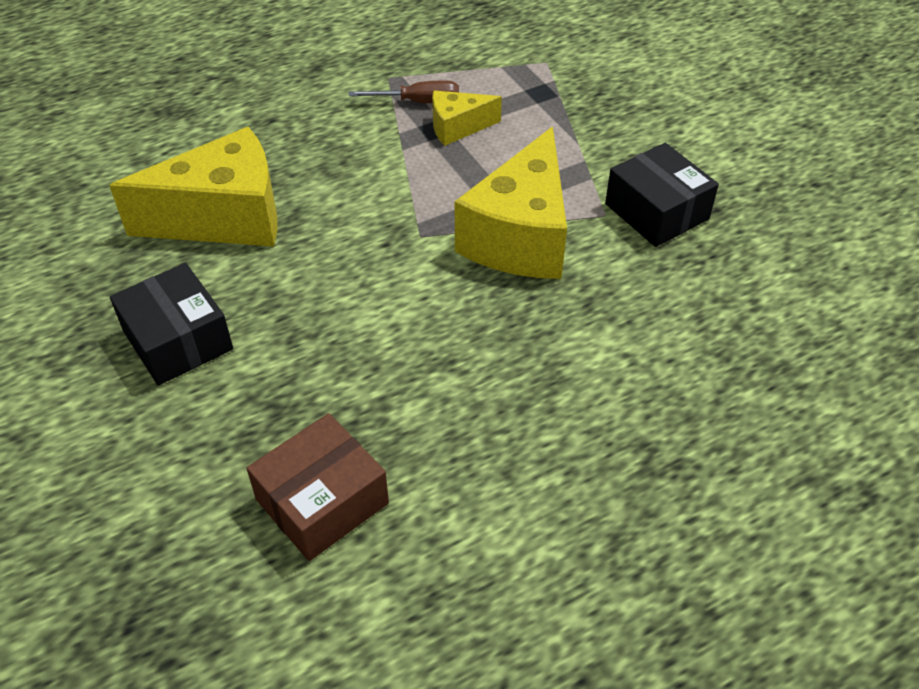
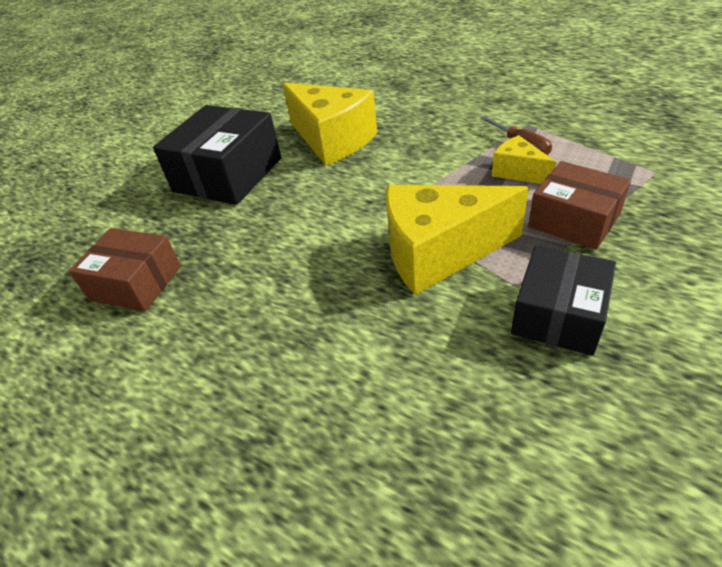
camera: 65 degrees right, 5 degrees down
black box [110,263,233,386] -> black box [153,105,281,205], size x1.52
none -> brown box [528,161,631,250]

